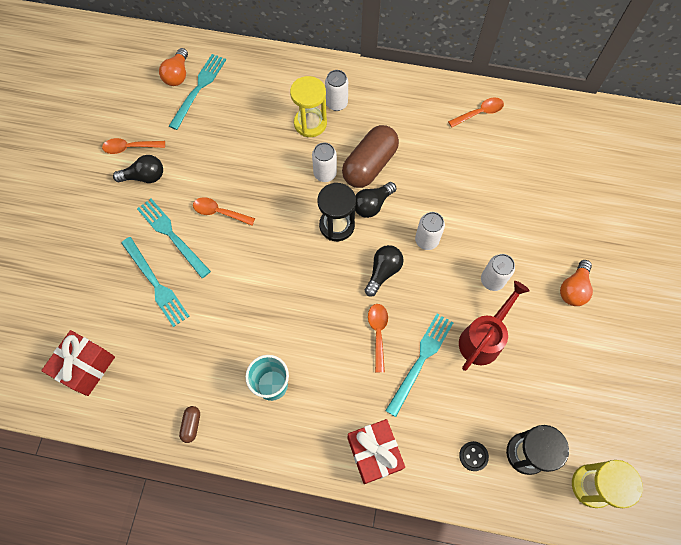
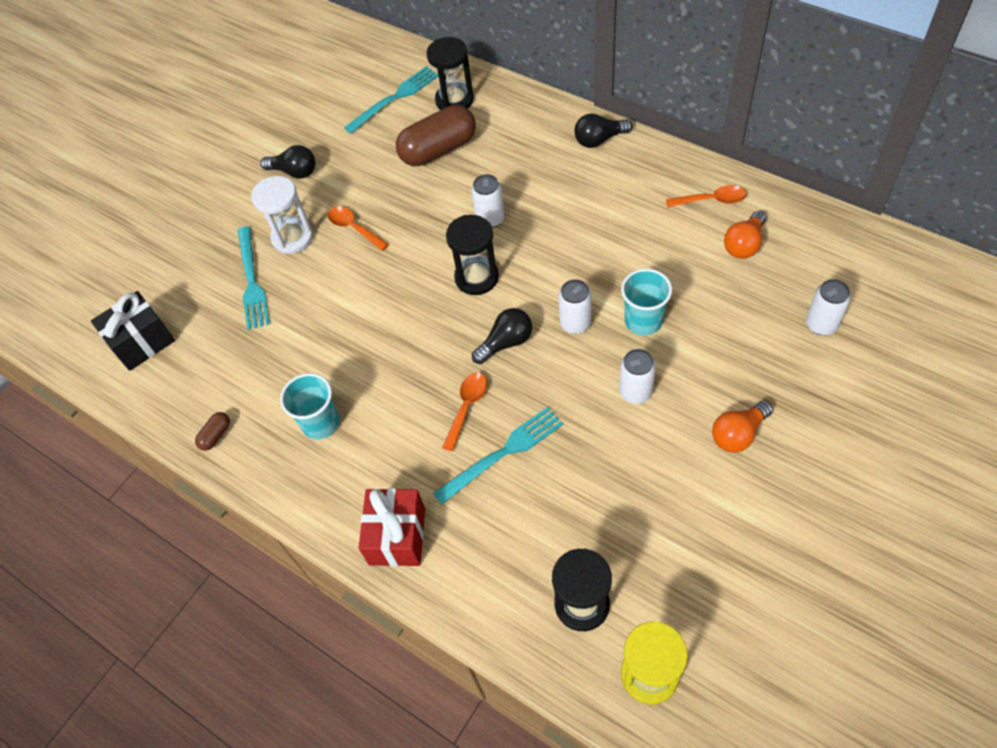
camera: 30 degrees right, 10 degrees down
red gift [41,330,115,396] -> black gift [91,291,175,371]
orange spoon [102,138,165,154] -> none
turquoise fork [137,199,211,278] -> white hourglass [251,176,313,254]
orange light bulb [159,48,188,86] -> orange light bulb moved to [724,211,766,259]
yellow hourglass [290,76,327,137] -> none
white can [325,70,348,111] -> white can moved to [806,279,851,335]
brown capsule [342,125,399,188] -> brown capsule moved to [396,105,476,166]
black light bulb [355,182,397,218] -> black light bulb moved to [574,113,632,148]
red watering can [459,281,530,371] -> none
black button [459,441,489,471] -> none
none -> black hourglass [426,37,474,110]
none -> turquoise cup [621,269,672,336]

